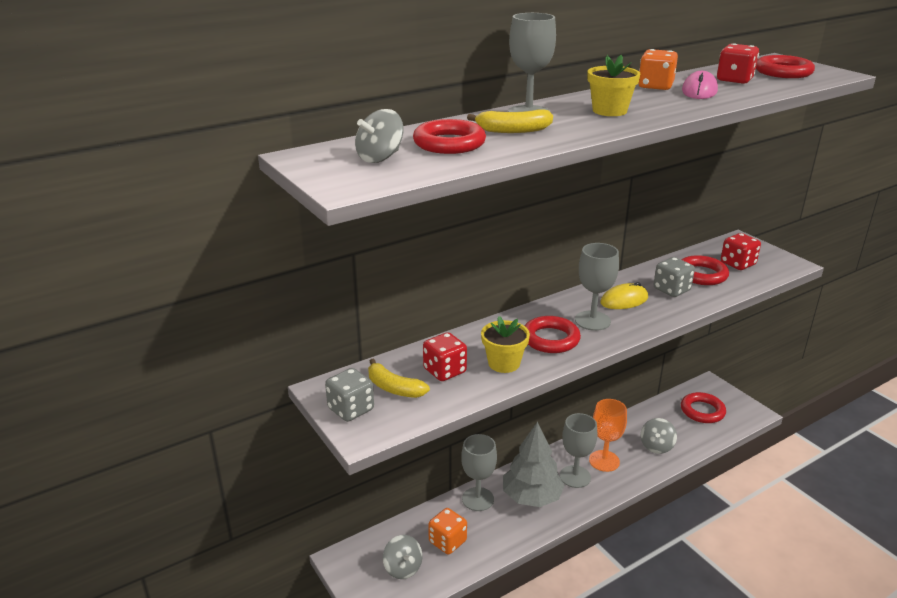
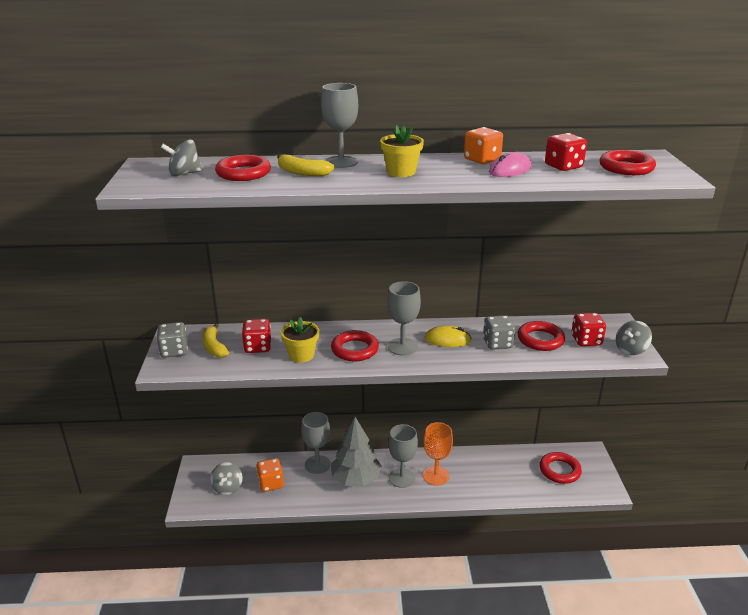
camera: 30 degrees right, 0 degrees up
grey spinning top [641,418,677,454] -> grey spinning top moved to [616,320,652,355]

